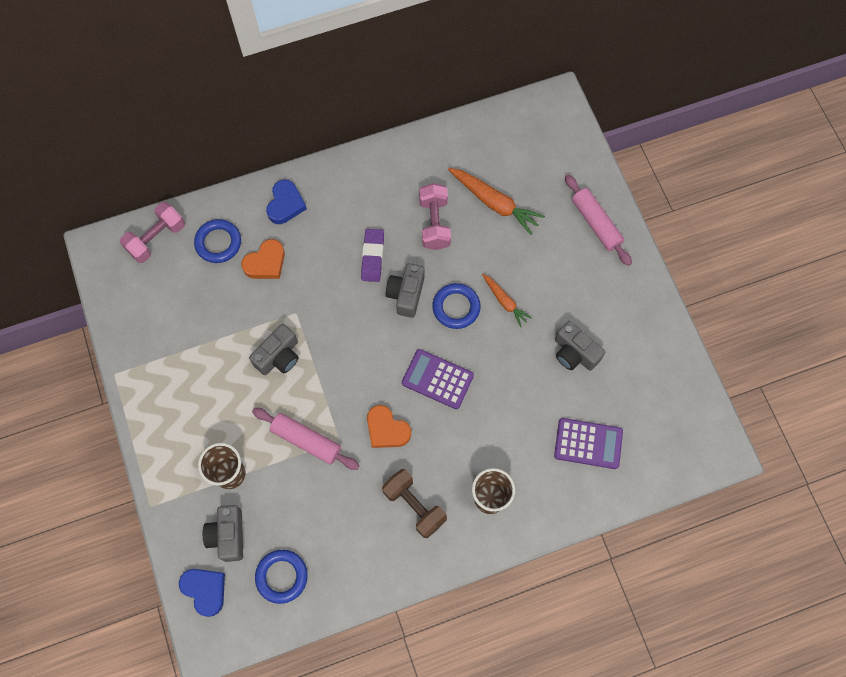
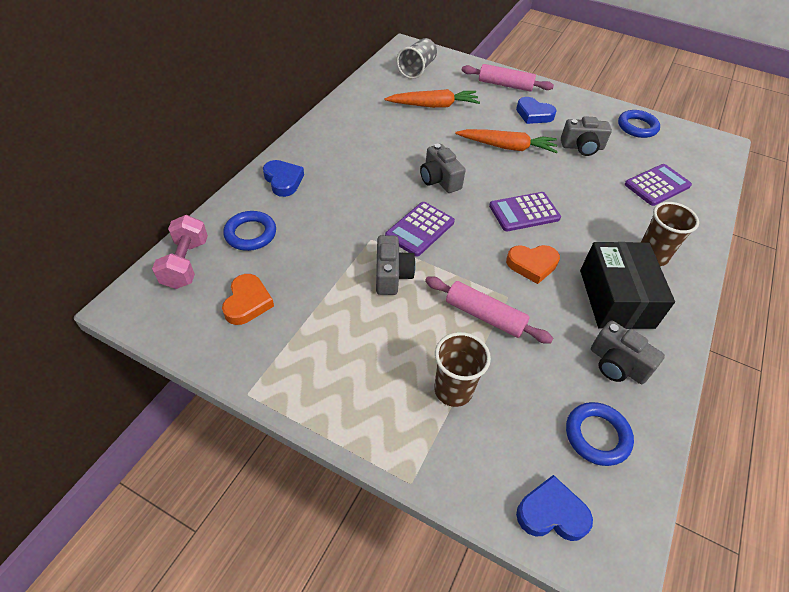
camera: 45 degrees left, 20 degrees down
grey camera [203,505,243,562] -> grey camera moved to [591,321,665,384]
orange heart [241,239,285,279] -> orange heart moved to [222,274,274,325]
pink rolling pin [252,408,359,470] -> pink rolling pin turned 45 degrees clockwise [425,276,553,344]
purple eraser [361,229,384,282] -> none
brown dumbbell [382,469,447,538] -> black box [580,242,675,329]
pink dumbbell [419,183,451,250] -> none
blue ring [432,283,481,329] -> blue ring moved to [618,110,660,138]
orange carrot [482,274,532,327] -> orange carrot [455,129,558,153], size x1.67
none -> purple calculator [385,202,455,256]
none -> grey cup [397,38,437,79]
none -> blue heart [516,97,557,124]

